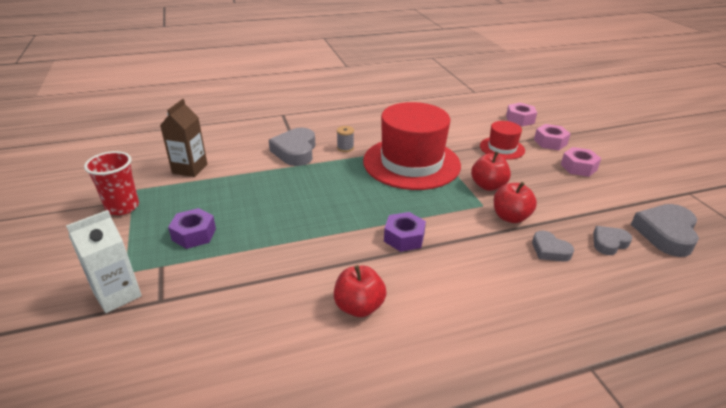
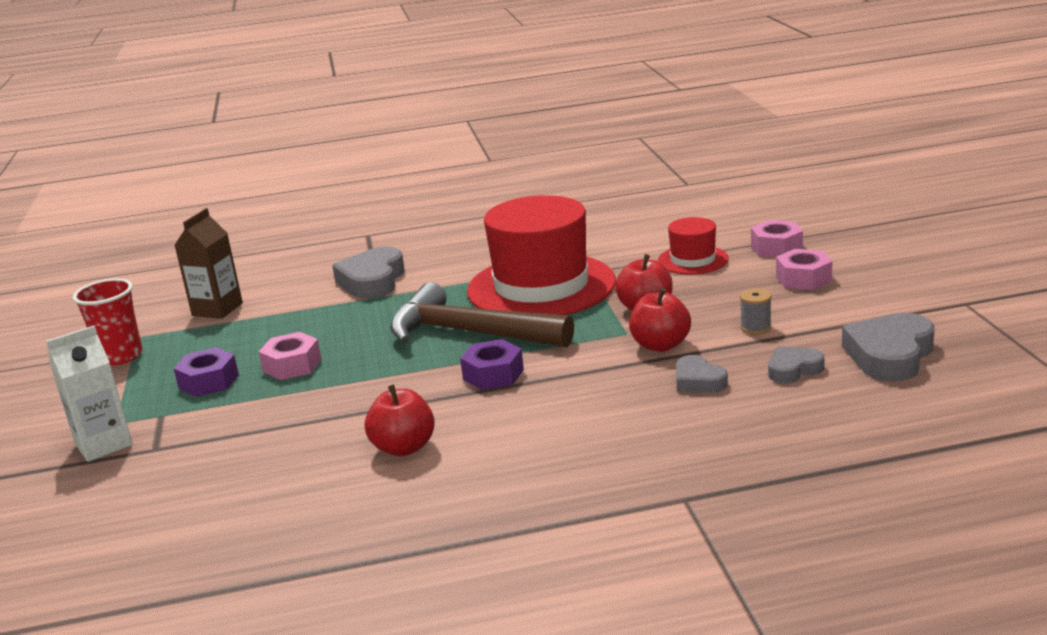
camera: 10 degrees right, 10 degrees down
grey spool [337,126,354,152] -> grey spool moved to [740,288,772,334]
pink nut [506,103,537,126] -> pink nut moved to [259,332,322,380]
none -> brown hammer [390,282,574,347]

